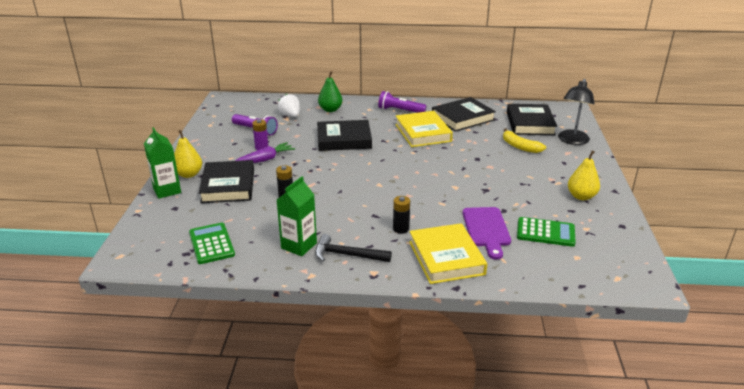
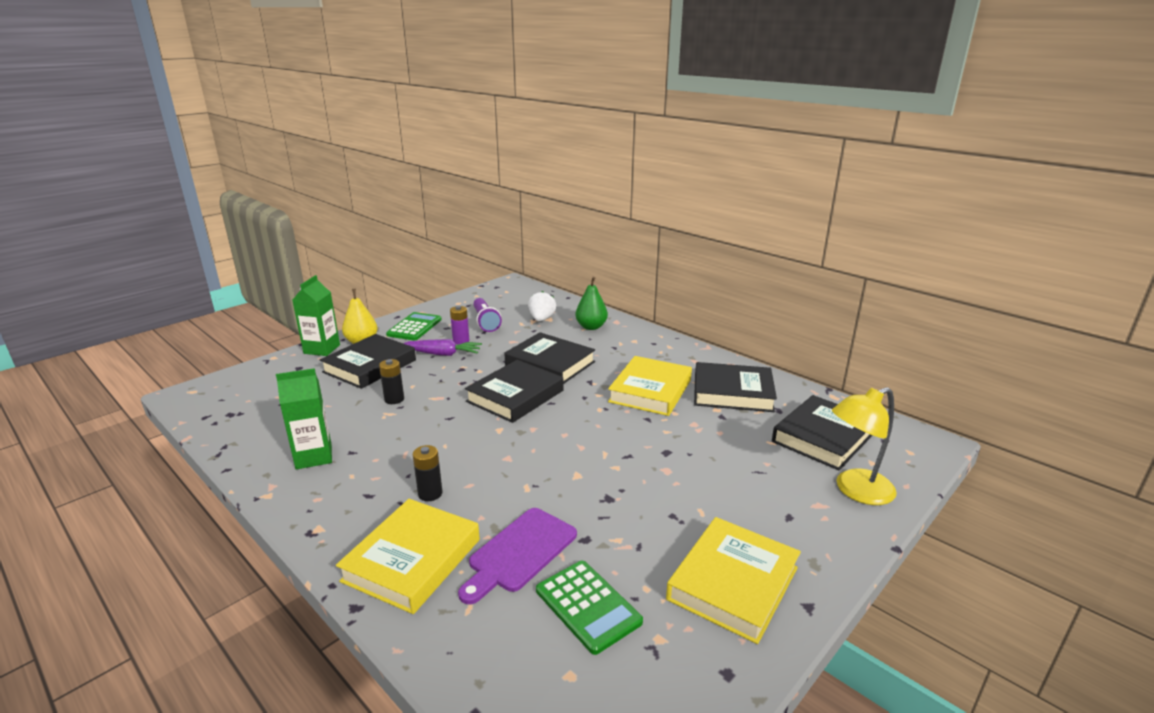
camera: 40 degrees right, 5 degrees down
green calculator [189,223,235,264] -> green calculator moved to [386,312,442,341]
black hammer [315,234,392,262] -> none
purple flashlight [378,91,427,113] -> none
yellow banana [503,128,546,153] -> none
black lamp [558,79,595,145] -> yellow lamp [832,387,897,505]
yellow pear [568,150,600,200] -> yellow book [666,517,801,644]
none -> black book [465,360,564,423]

